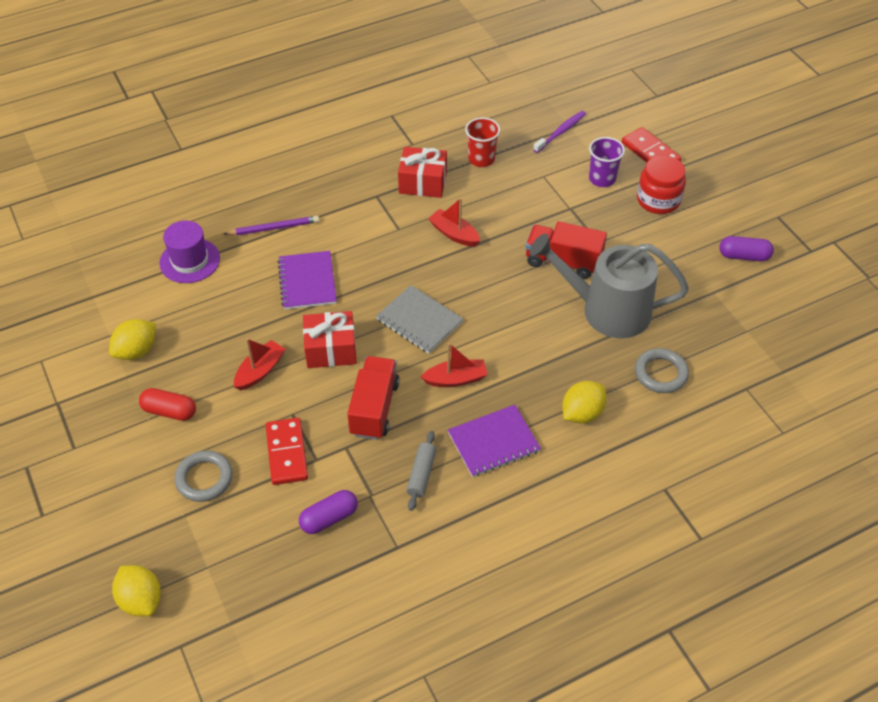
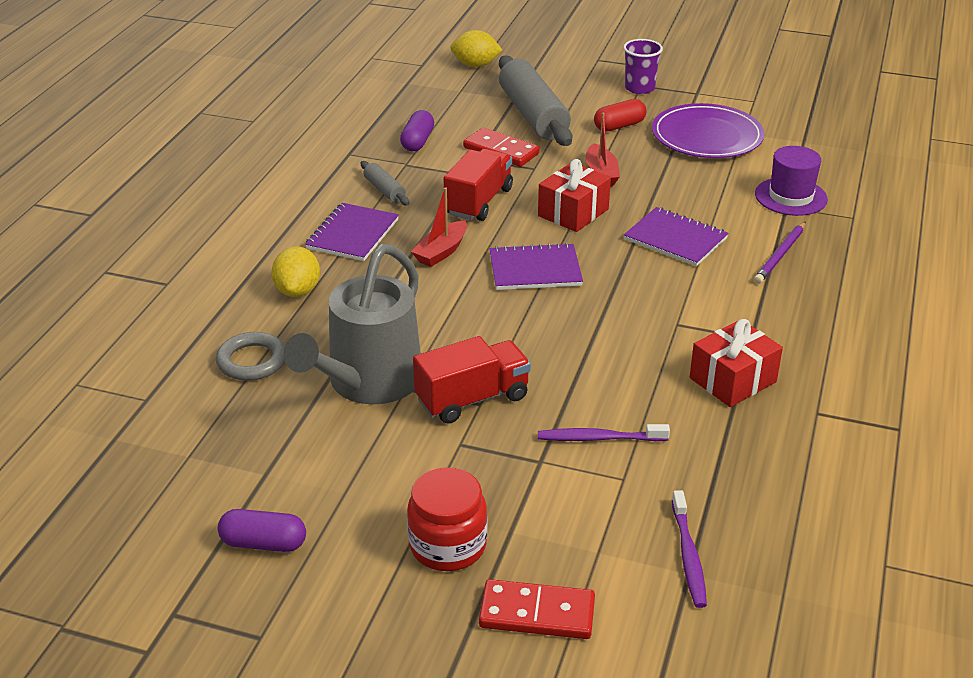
camera: 135 degrees right, 15 degrees down
yellow lemon [109,319,156,360] -> purple plate [652,103,764,158]
grey ring [175,451,233,502] -> grey rolling pin [499,56,572,146]
red truck [347,356,400,440] -> red truck turned 120 degrees counterclockwise [444,149,513,221]
grey notebook [376,285,463,354] -> purple notebook [489,243,583,290]
red boat [428,198,480,247] -> none
red cup [465,117,500,167] -> none
grey watering can [530,234,689,338] -> grey watering can turned 150 degrees clockwise [284,244,421,405]
purple cup [589,137,625,187] -> purple cup moved to [623,39,663,94]
purple capsule [719,236,774,261] -> purple capsule turned 45 degrees clockwise [218,509,306,552]
none -> purple toothbrush [538,424,670,441]

